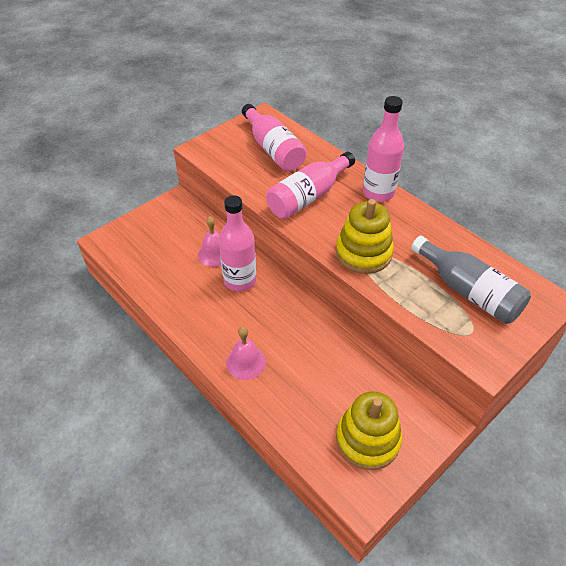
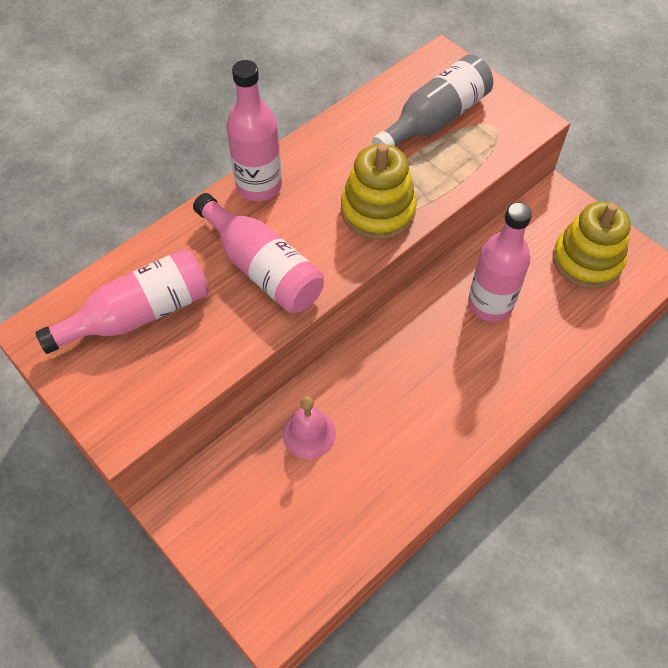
camera: 90 degrees left, 10 degrees up
pink bottle [219,195,256,291] -> pink bottle moved to [468,202,532,322]
pink bell [226,327,266,380] -> none

